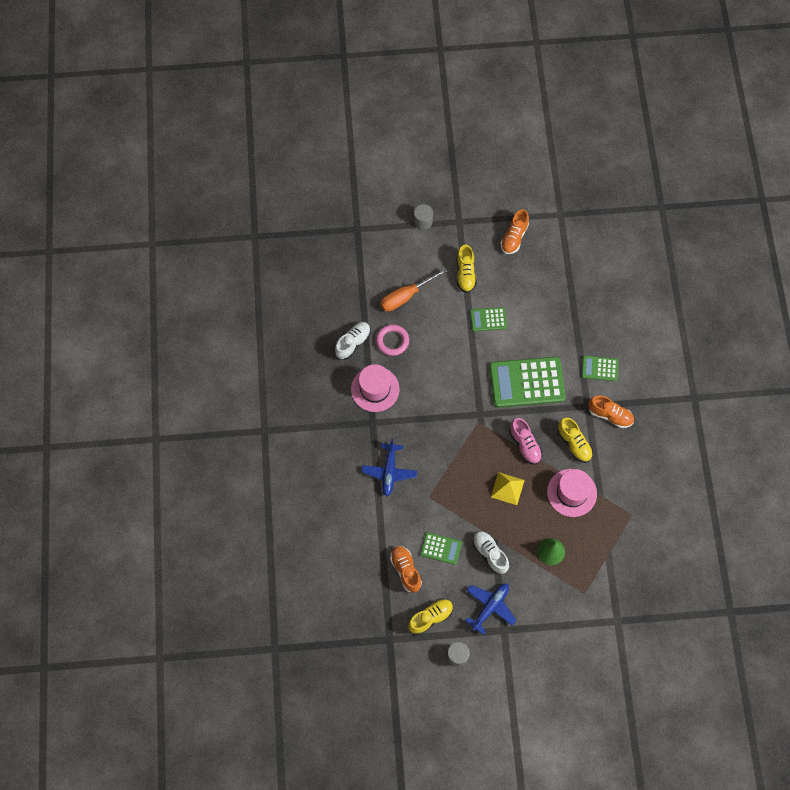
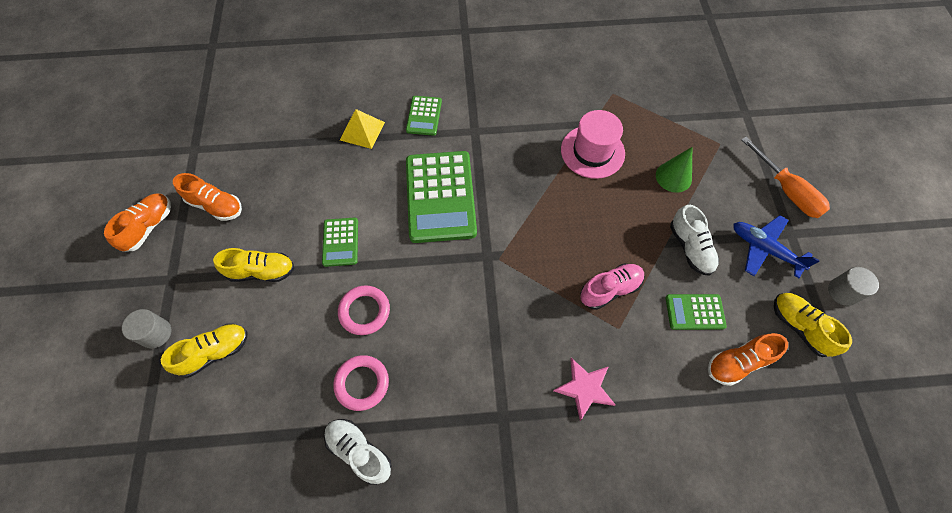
camera: 90 degrees left, 5 degrees down
pink hat [351,364,399,412] -> none
blue plane [362,439,417,497] -> pink star [553,358,616,421]
orange screwdriver [380,268,447,312] -> orange screwdriver moved to [741,137,830,218]
green calculator [420,532,462,565] -> green calculator turned 105 degrees counterclockwise [665,294,727,330]
white shoe [473,531,509,574] -> white shoe turned 75 degrees counterclockwise [670,205,719,276]
yellow pyramid [491,472,525,505] -> yellow pyramid moved to [340,109,385,149]
pink shoe [509,418,542,465] -> pink shoe moved to [580,263,645,310]
yellow shoe [557,418,593,463] -> yellow shoe moved to [161,324,247,378]
orange shoe [588,396,634,428] -> orange shoe moved to [104,193,171,252]
none -> pink ring [338,285,390,335]

